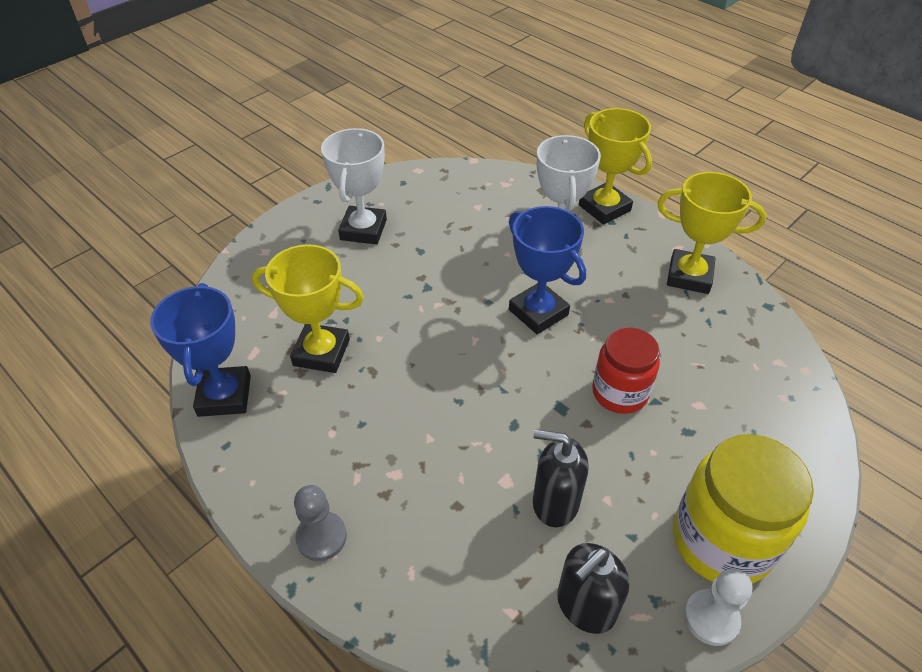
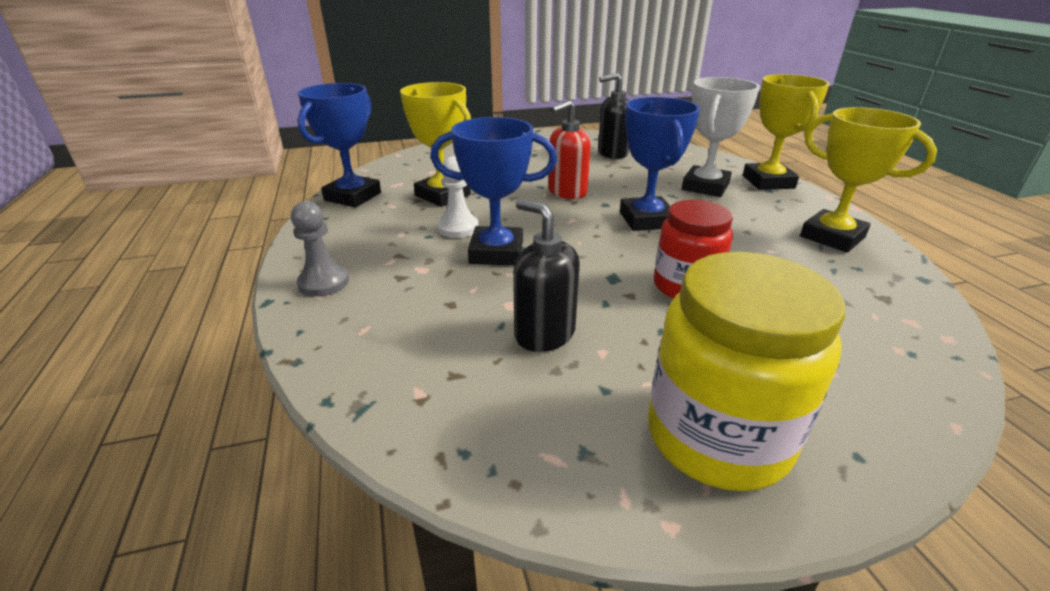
camera: 30 degrees right, 15 degrees down
white trophy [321,128,387,244] -> none
black soap dispenser [557,543,629,634] -> black soap dispenser moved to [598,73,629,159]
white pawn [684,568,752,646] -> white pawn moved to [437,156,479,238]
none -> blue trophy [431,117,557,265]
none -> red soap dispenser [548,100,591,199]

